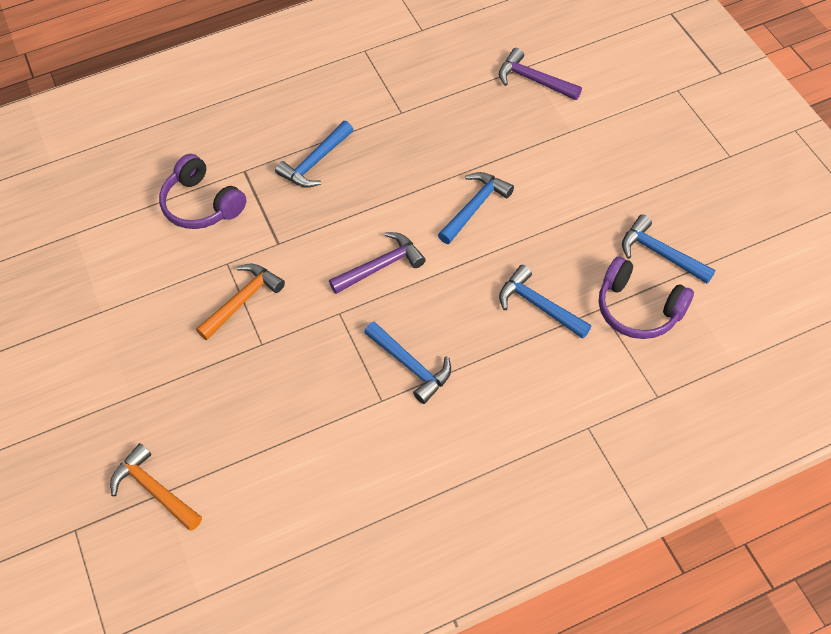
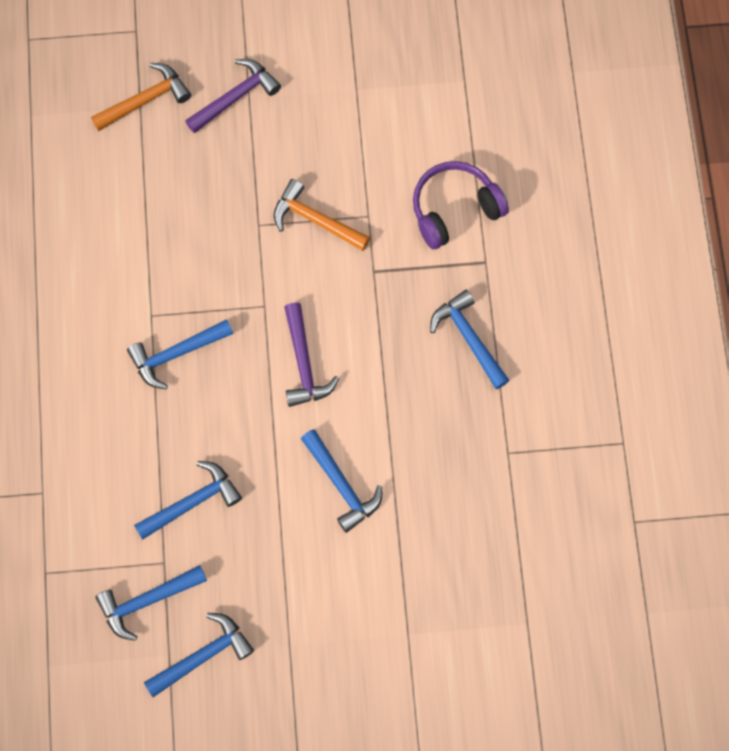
camera: 105 degrees right, 15 degrees up
orange hammer [196,264,285,340] -> orange hammer turned 150 degrees clockwise [274,179,371,251]
purple hammer [499,48,582,100] -> purple hammer moved to [185,59,281,134]
purple headphones [599,257,694,339] -> blue hammer [95,565,207,641]

